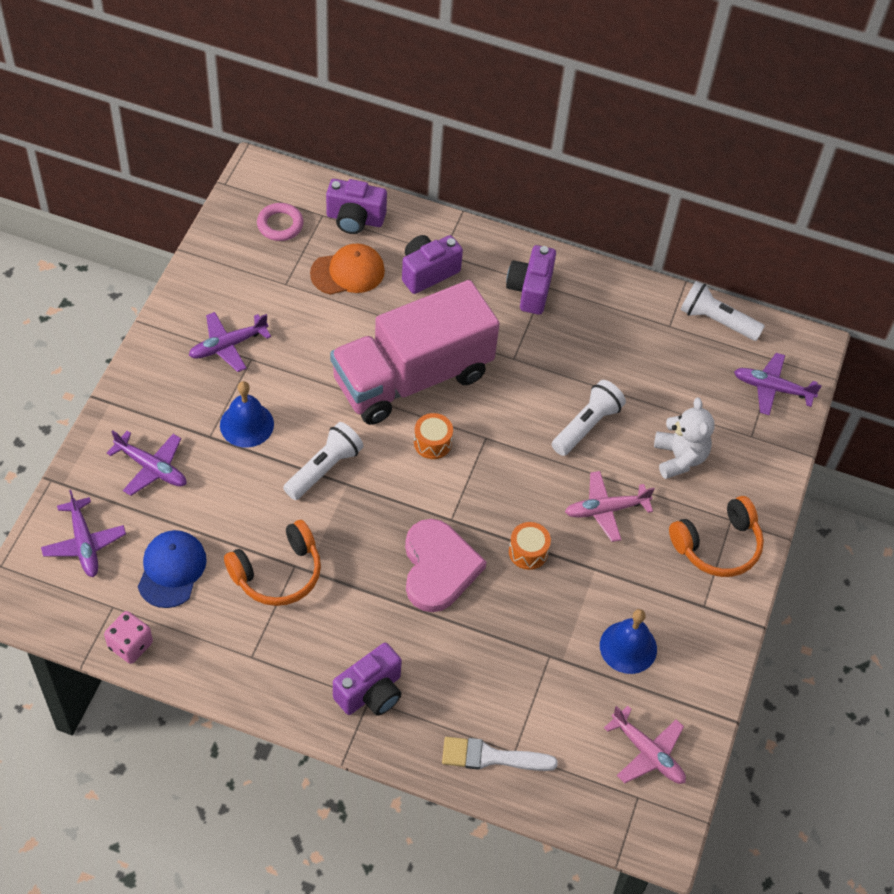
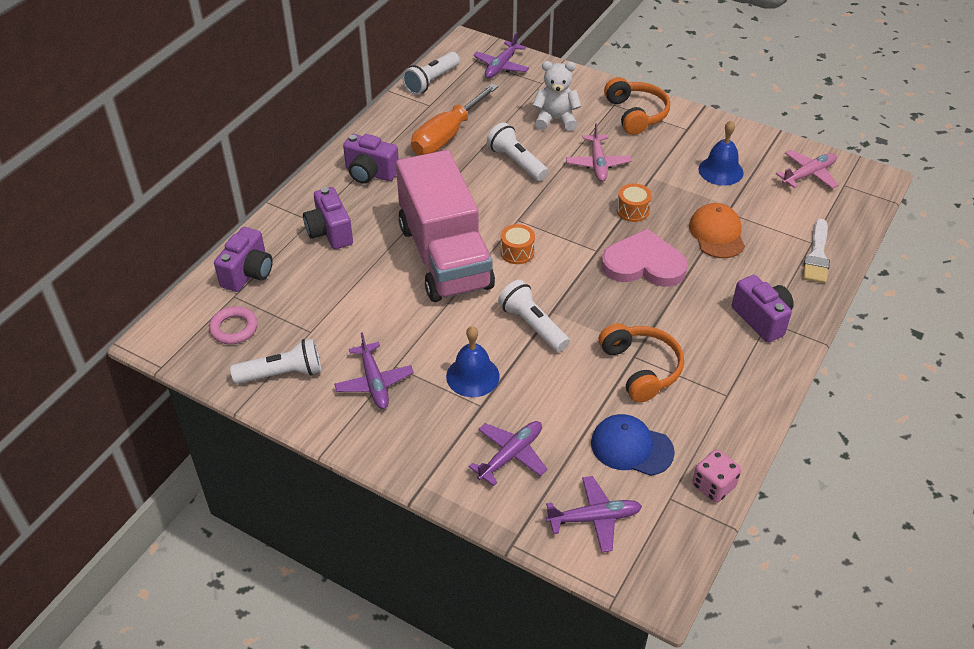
camera: 75 degrees left, 10 degrees down
orange cap [310,243,385,295] -> orange cap moved to [689,203,745,258]
none -> white flashlight [230,338,321,384]
none -> orange screwdriver [411,83,498,155]

